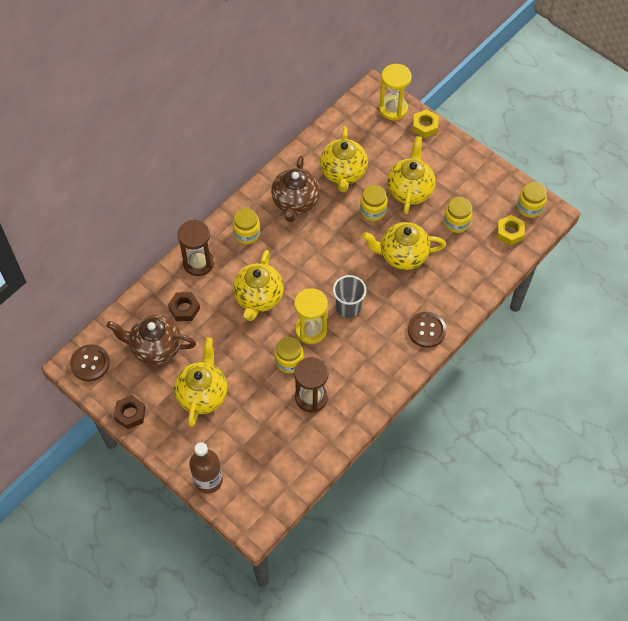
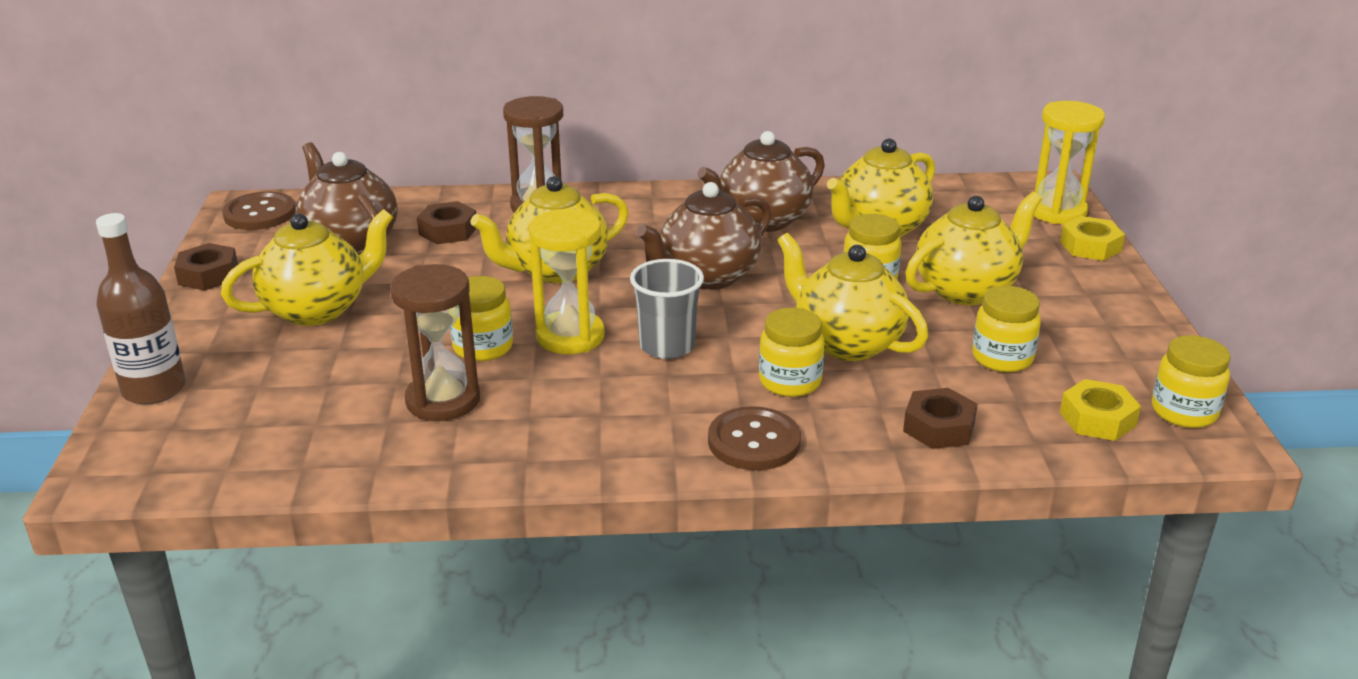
camera: 45 degrees right, 30 degrees down
yellow jar [233,208,260,244] -> yellow jar moved to [759,308,825,397]
none -> brown teapot [636,182,771,290]
none -> brown nut [903,388,978,449]

